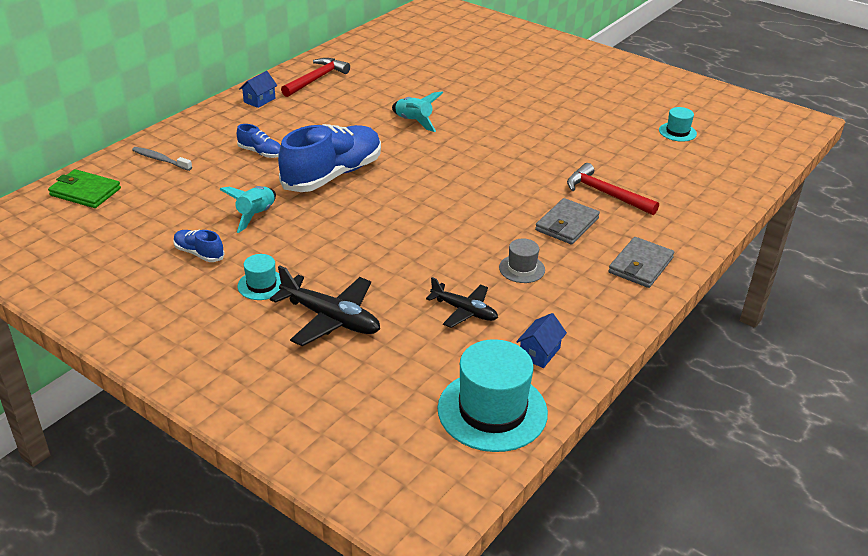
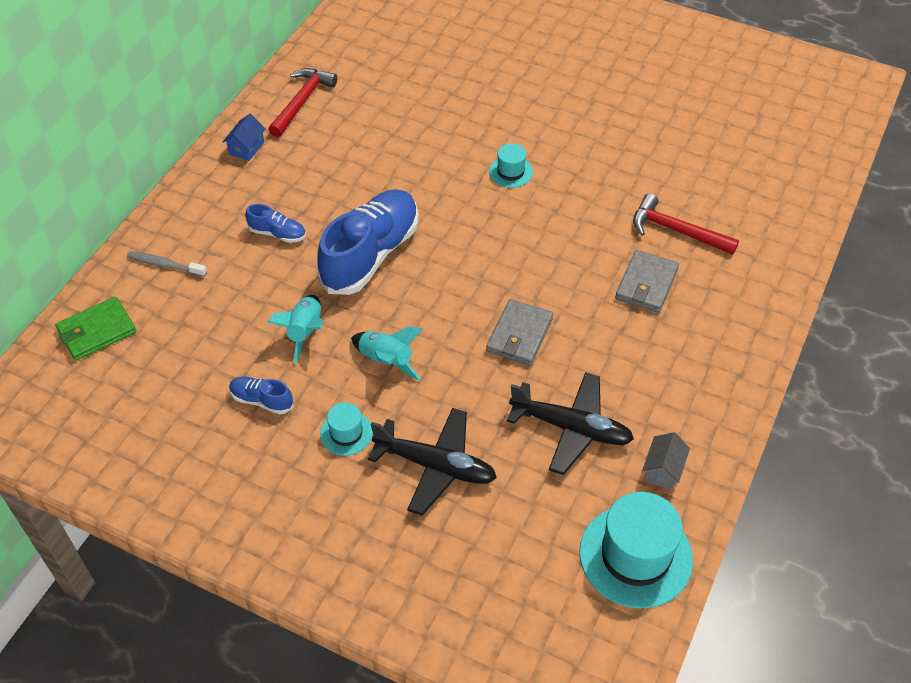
camera: 10 degrees left, 15 degrees up
green wallet [48,169,121,208] -> green wallet turned 45 degrees counterclockwise [55,297,136,361]
turquoise rocket [392,92,443,132] -> turquoise rocket moved to [351,326,423,380]
black plane [426,277,498,328] -> black plane [507,372,634,475], size x1.55
grey hat [499,239,545,283] -> none
blue house [516,313,567,368] -> grey house [642,432,690,490]
grey wallet [608,237,674,288] -> grey wallet moved to [486,299,553,366]
turquoise hat [659,107,697,142] -> turquoise hat moved to [489,143,533,188]

